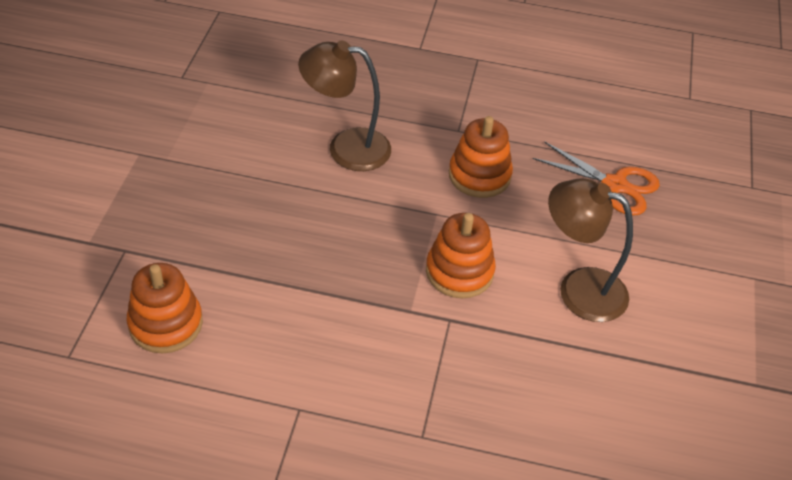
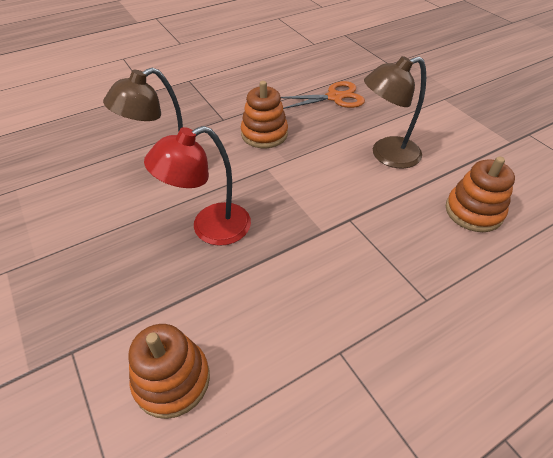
camera: 40 degrees left, 0 degrees up
orange stacking toy [426,213,496,298] -> orange stacking toy moved to [446,157,515,232]
none -> red lamp [144,126,251,246]

